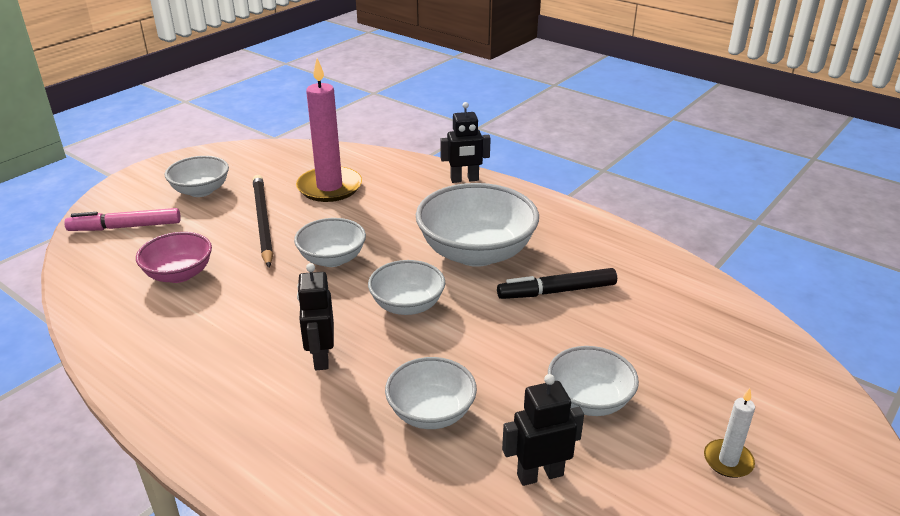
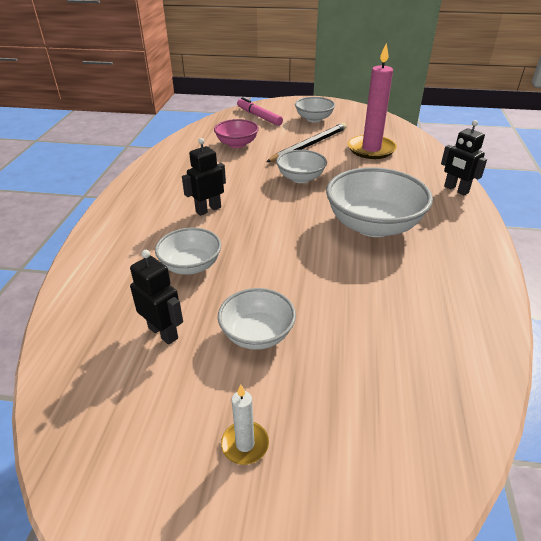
camera: 60 degrees right, 5 degrees up
white bowl [368,260,445,315] -> none
black marker [497,268,617,299] -> none

